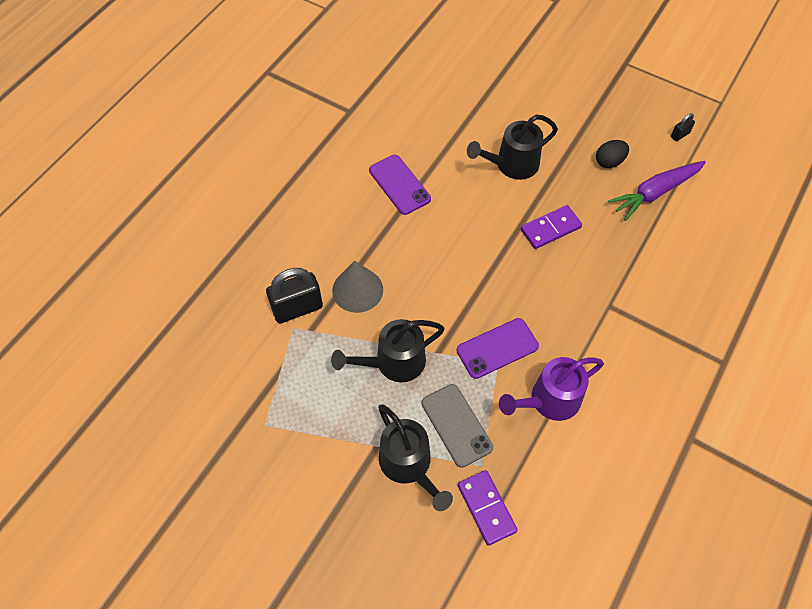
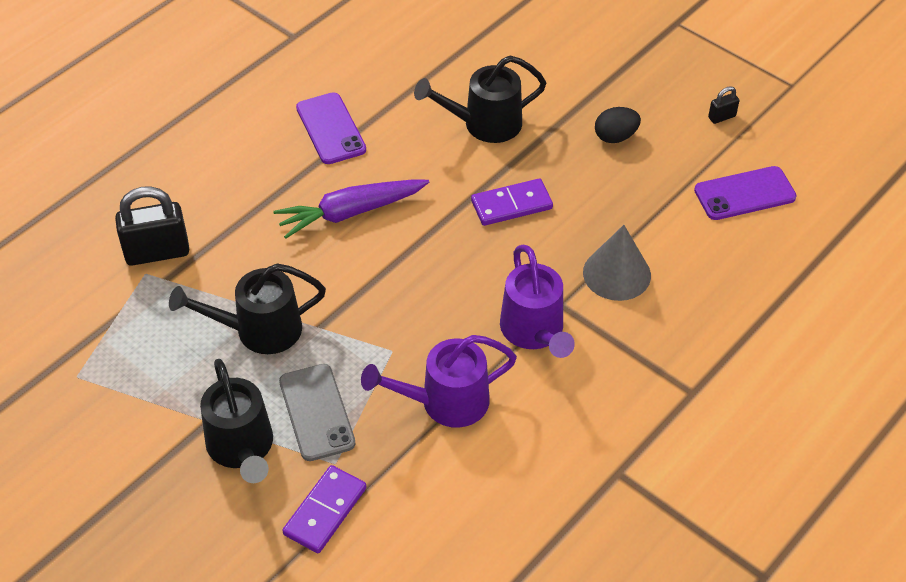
camera: 10 degrees right, 10 degrees down
grey cone [332,261,383,313] -> grey cone moved to [583,225,651,301]
purple phone [457,318,539,379] -> purple phone moved to [694,166,797,220]
purple domino [458,470,518,546] -> purple domino turned 45 degrees clockwise [282,465,366,553]
purple carrot [608,161,706,221] -> purple carrot moved to [273,180,429,239]
none -> purple watering can [500,245,575,358]

